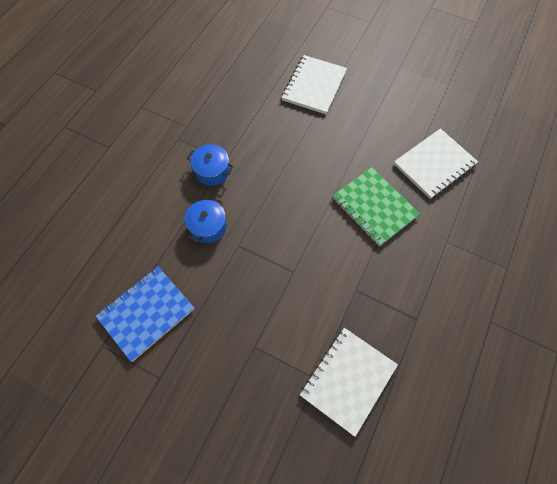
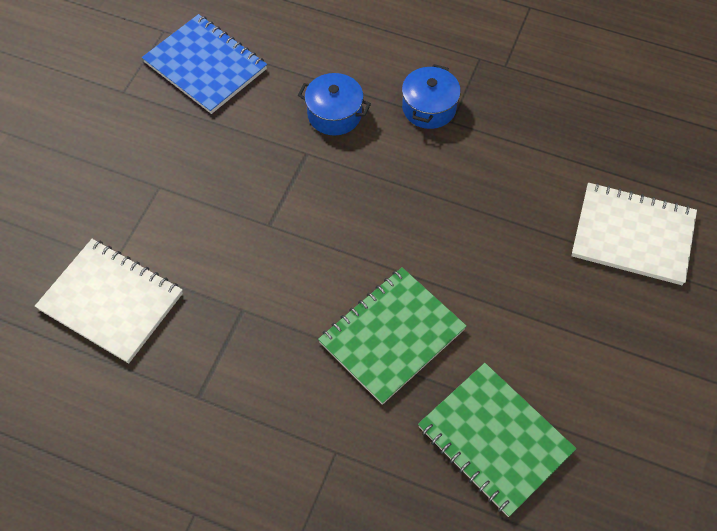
camera: 85 degrees right, 5 degrees down
white notebook [394,128,478,199] -> green notebook [418,363,576,517]

